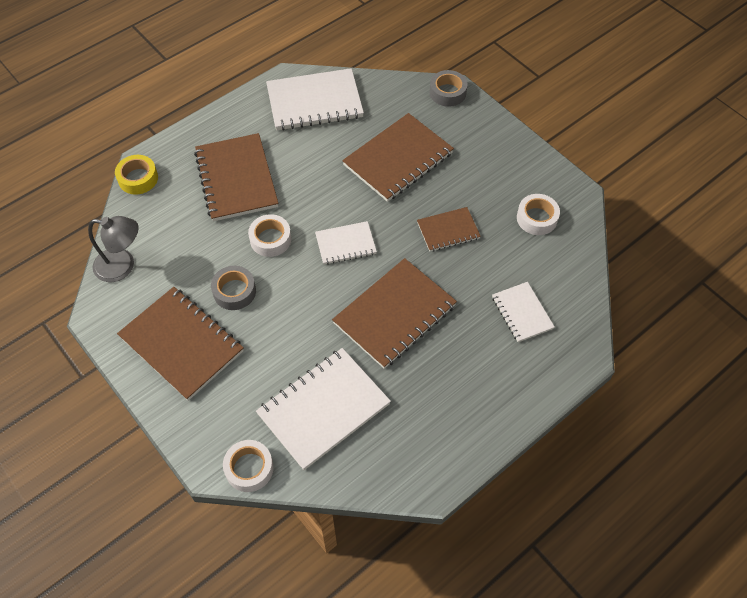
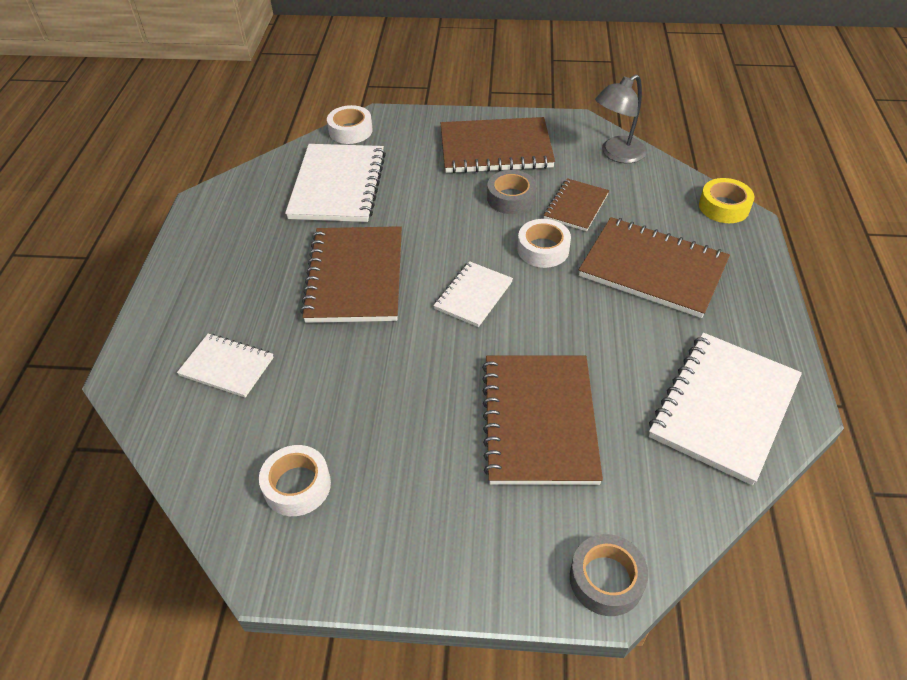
camera: 135 degrees right, 10 degrees down
brown notebook [417,207,481,252] -> brown notebook moved to [544,178,609,231]

